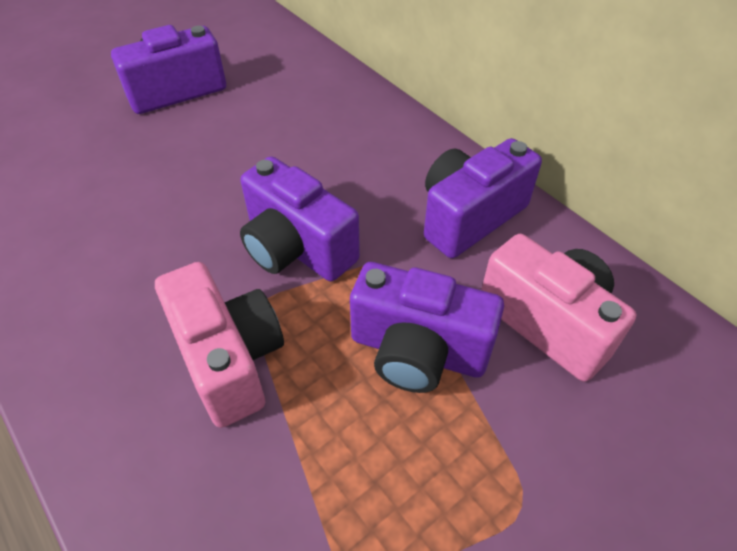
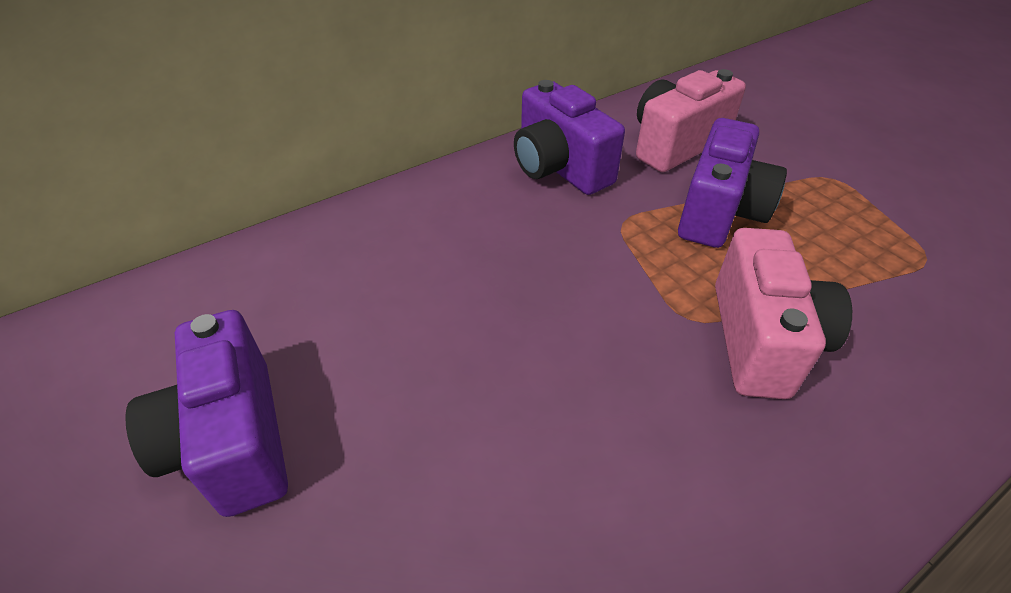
camera: 85 degrees left, 5 degrees down
pink camera [155,262,284,428] -> pink camera turned 120 degrees clockwise [715,228,852,399]
purple camera [240,156,360,281] -> none

